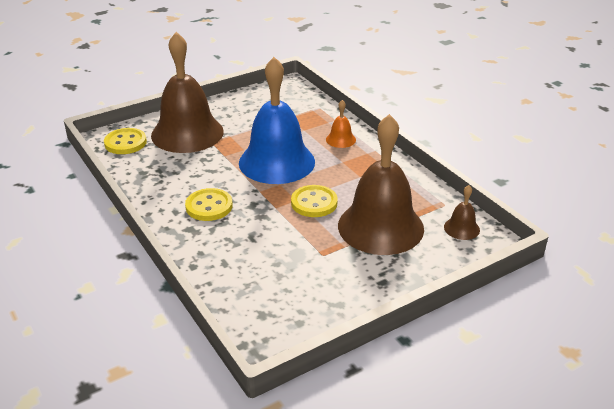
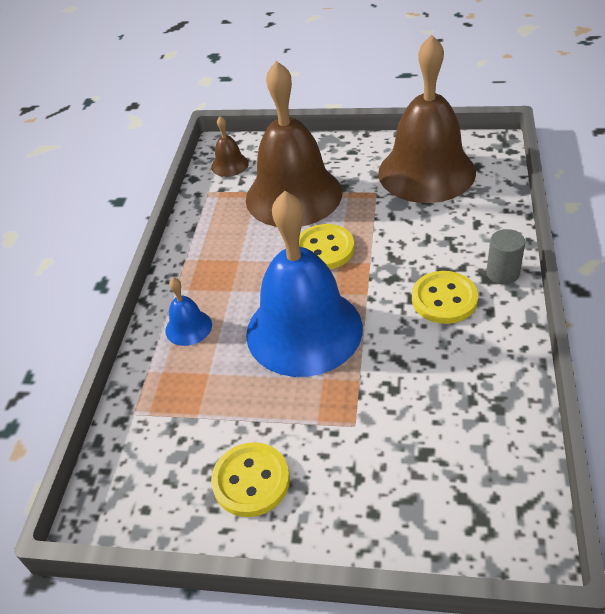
camera: 135 degrees left, 10 degrees up
yellow button [104,128,147,154] -> yellow button moved to [211,442,290,517]
brown bell [151,32,224,153] -> brown bell moved to [378,35,476,203]
orange bell [326,100,356,148] -> blue bell [165,278,212,346]
none -> grey cylinder [486,229,525,285]

